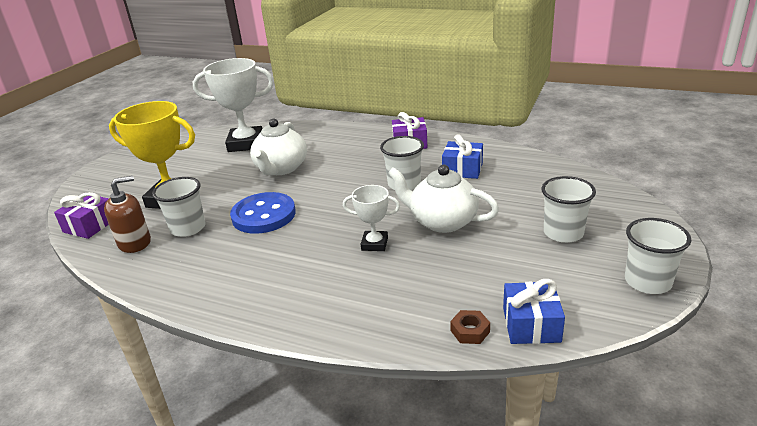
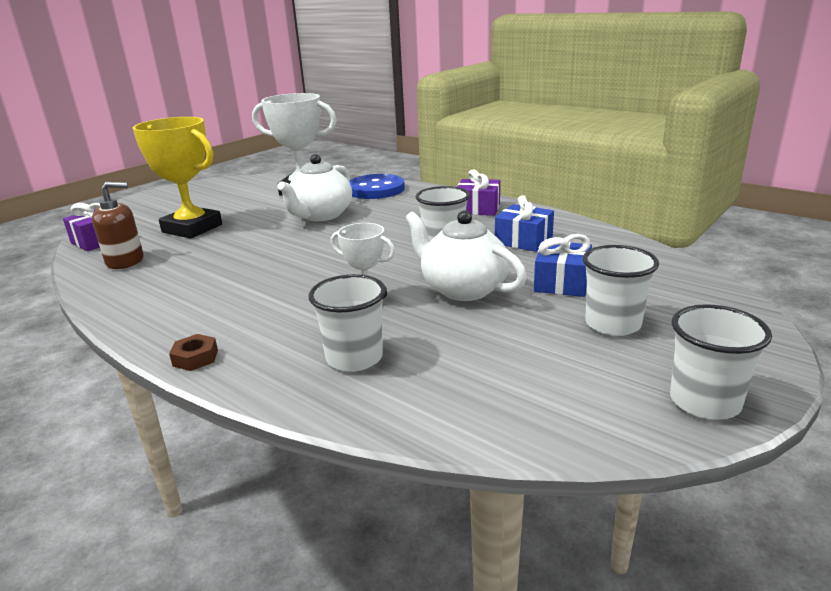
camera: 15 degrees right, 5 degrees down
white cup [152,177,206,237] -> white cup moved to [308,274,386,372]
blue button [230,192,296,234] -> blue button moved to [350,174,405,199]
brown nut [450,310,490,344] -> brown nut moved to [169,334,218,371]
blue gift [503,279,565,344] -> blue gift moved to [534,234,592,297]

